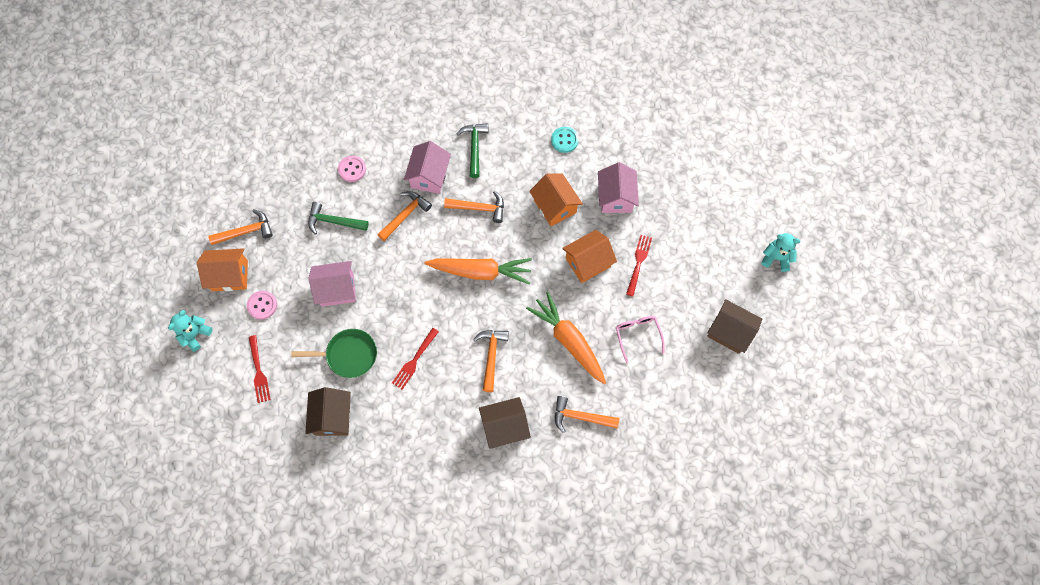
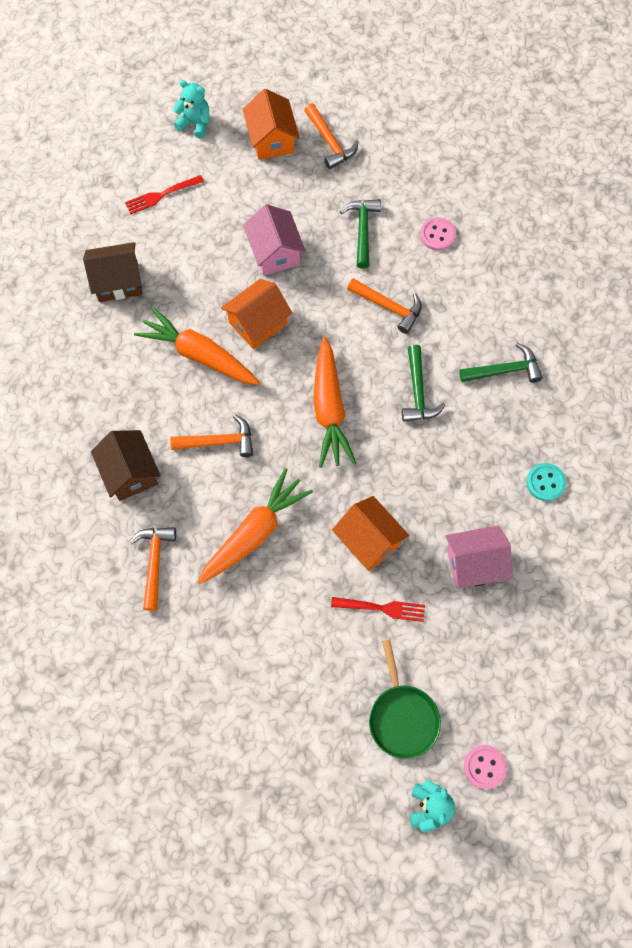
camera: 80 degrees right, 0 degrees up
pink button [247,291,277,320] -> pink button moved to [464,745,507,789]
green pan [291,329,377,378] -> green pan moved to [369,639,441,759]
red fork [392,328,439,390] -> orange carrot [134,307,260,385]
pink house [404,141,451,194] -> none
orange hammer [444,191,504,223] -> green hammer [402,345,445,422]
orange house [529,174,583,226] -> orange house moved to [221,279,292,349]
pink glasses [616,316,665,363] -> none
brown house [707,299,762,354] -> none

